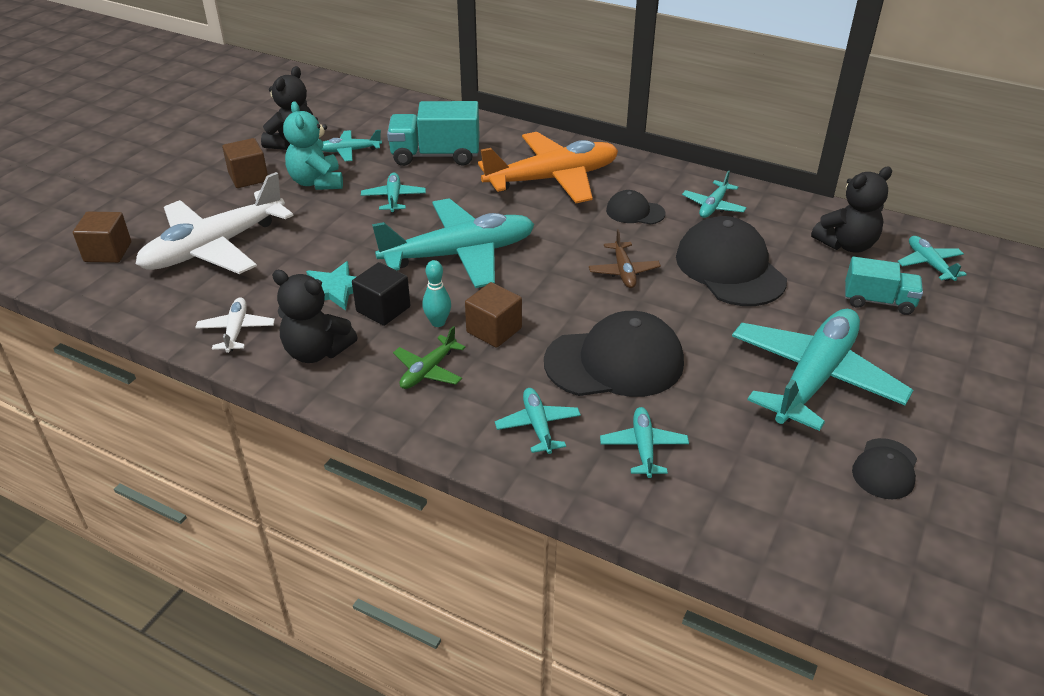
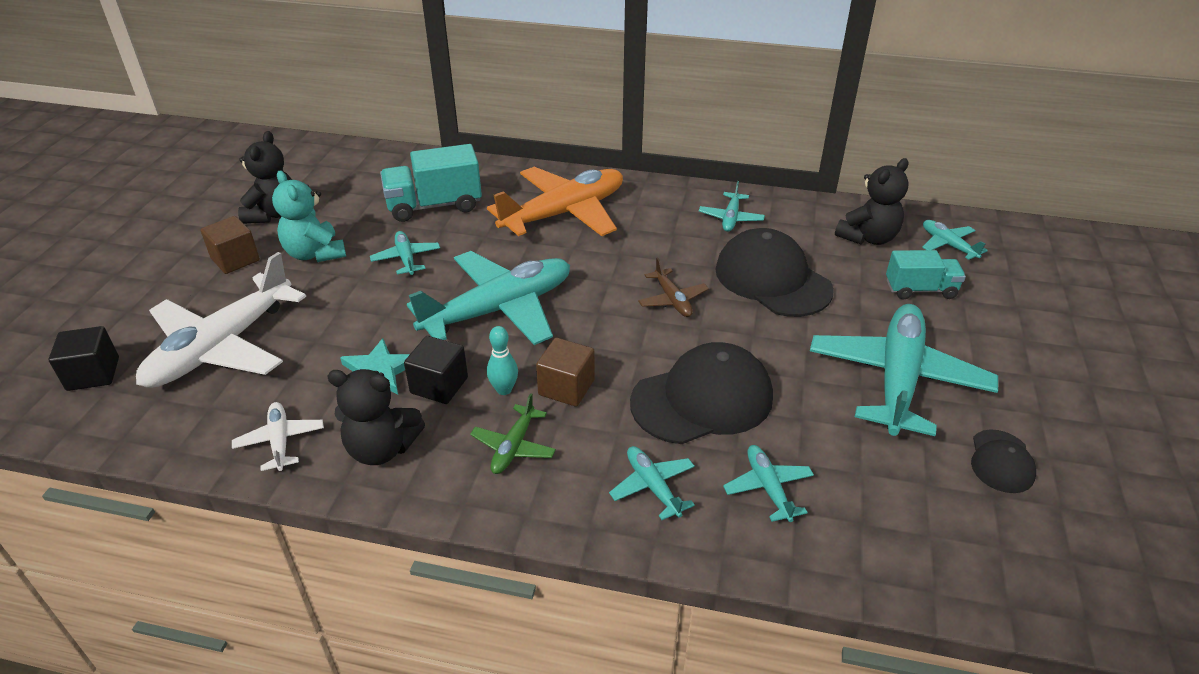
camera: 15 degrees left, 0 degrees up
brown cube [73,211,131,263] -> black cube [49,326,119,391]
turquoise plane [322,130,382,161] -> none
black cap [606,190,666,225] -> none

